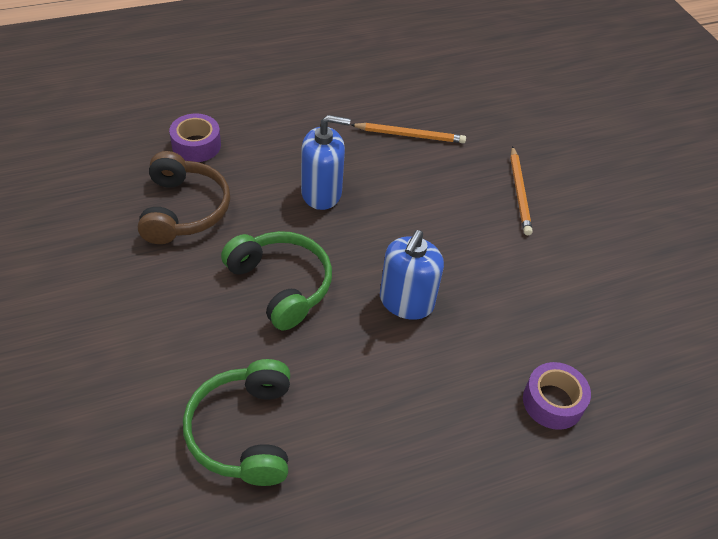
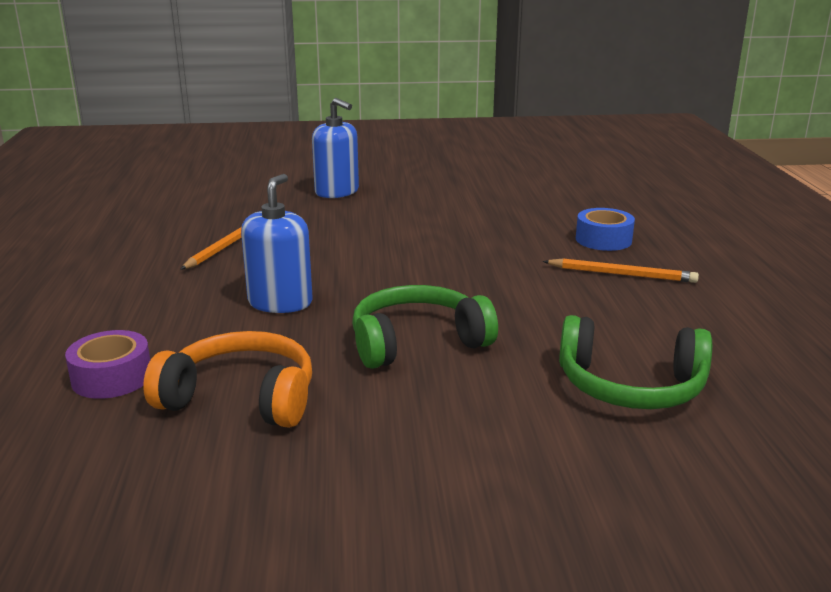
camera: 70 degrees left, 25 degrees down
brown headphones [138,151,230,244] -> orange headphones [143,331,312,428]
blue soap dispenser [380,230,444,320] -> blue soap dispenser moved to [312,98,359,198]
orange pencil [510,146,533,235] -> orange pencil moved to [543,258,699,283]
purple tape [523,362,591,430] -> blue tape [576,208,635,251]

